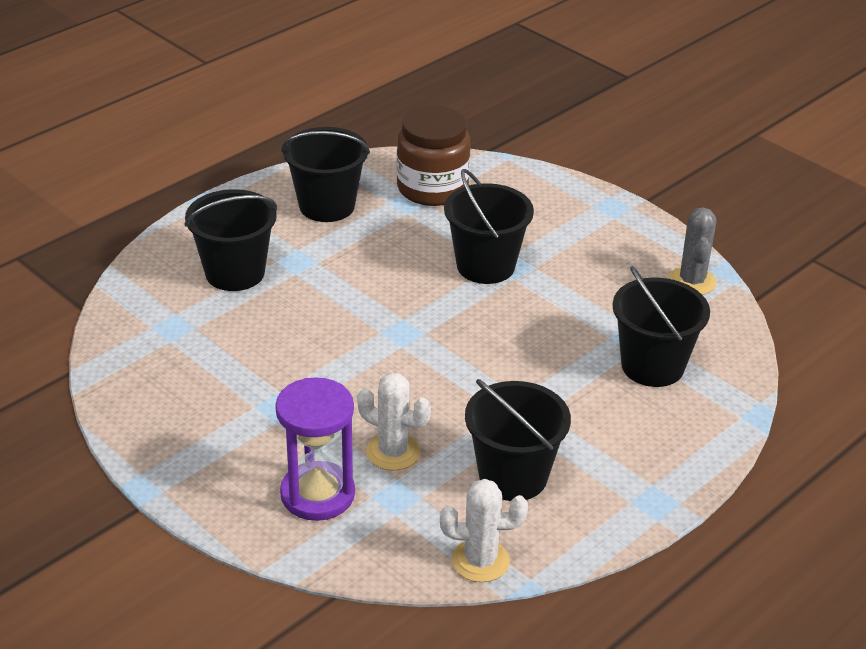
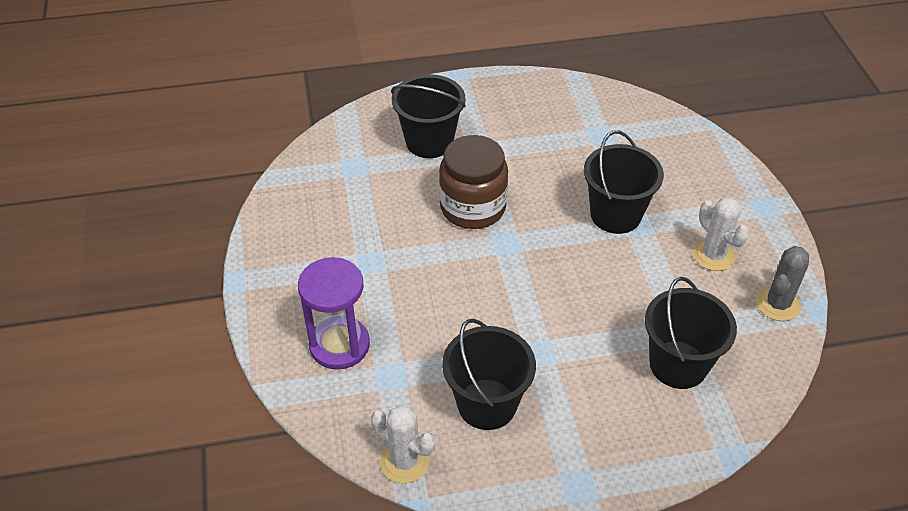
camera: 35 degrees right, 10 degrees up
black bucket [281,127,370,222] -> none
white cactus [357,373,431,471] -> white cactus moved to [693,197,749,271]
brown jar [397,105,470,206] -> brown jar moved to [439,135,508,229]

